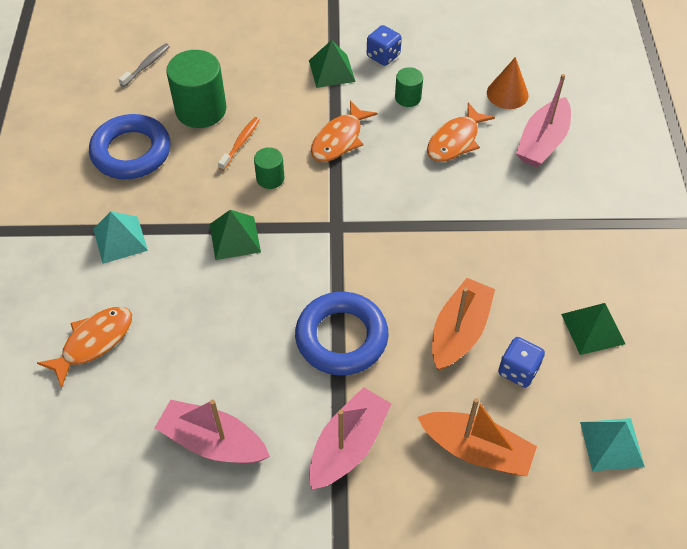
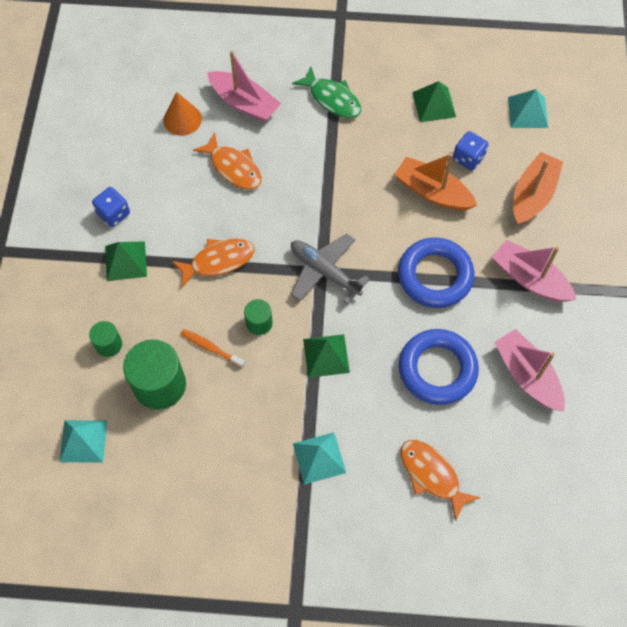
camera: 85 degrees left, 10 degrees up
blue ring [89,114,170,179] -> blue ring moved to [399,329,479,405]
grey toothbrush [118,43,170,87] -> turquoise pyramid [60,420,107,463]
pink boat [155,400,270,463] -> pink boat turned 120 degrees clockwise [494,329,565,412]
orange fish [311,100,377,162] -> orange fish turned 60 degrees counterclockwise [172,239,255,288]
green cylinder [395,67,423,107] -> green cylinder moved to [89,321,122,357]
none -> grey plane [291,234,370,304]
none -> green fish [292,67,361,118]

